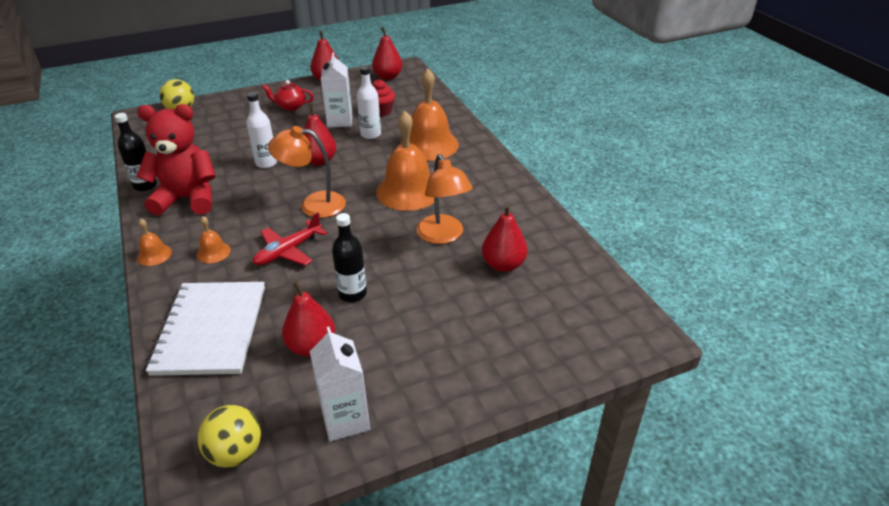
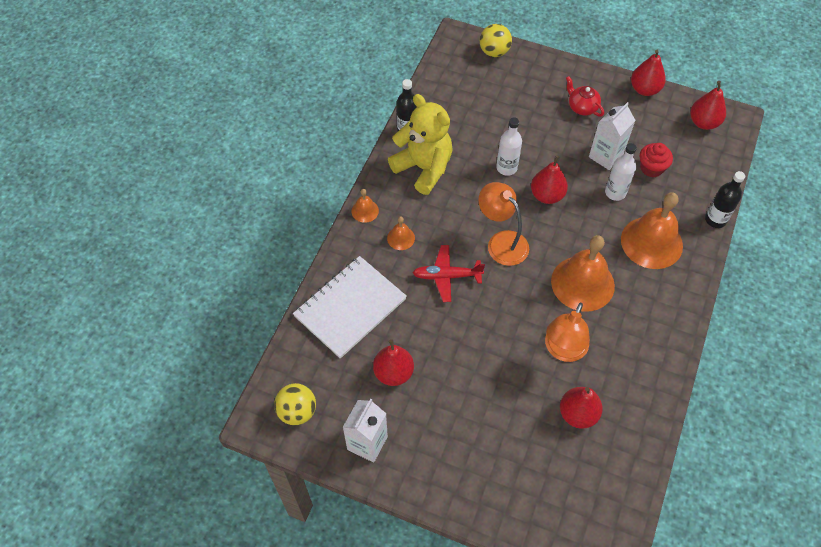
camera: 45 degrees right, 20 degrees up
red teddy bear [136,104,216,216] -> yellow teddy bear [388,94,453,195]
black bottle [332,213,367,302] -> black bottle moved to [705,171,745,228]

